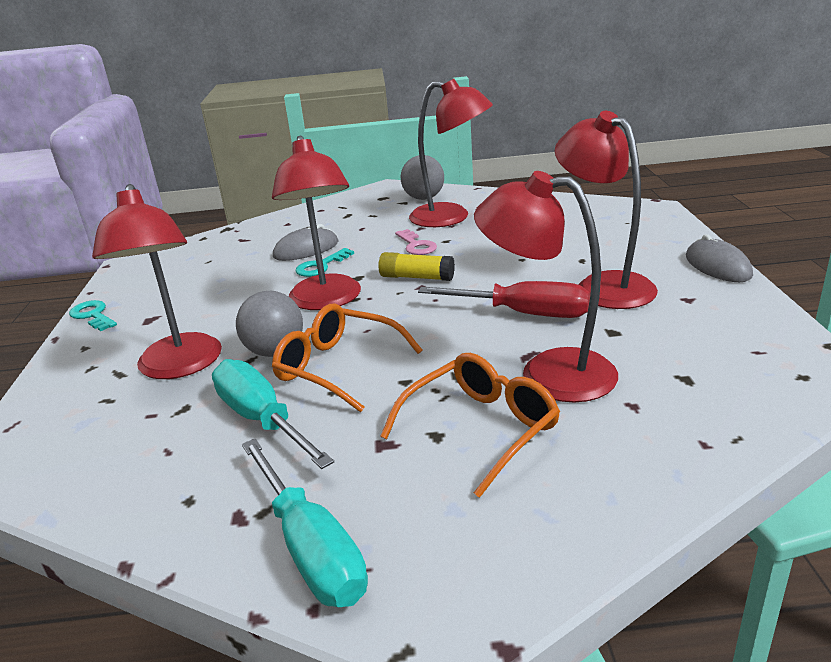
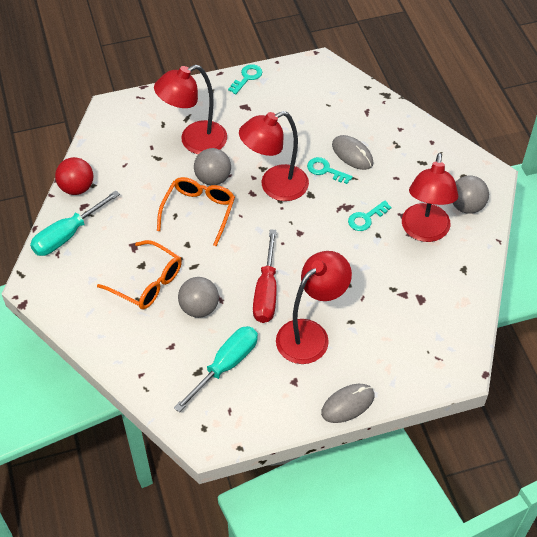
camera: 75 degrees right, 25 degrees up
turquoise screwdriver [212,359,334,469] -> turquoise screwdriver moved to [174,326,258,412]
yellow glue stick [378,252,455,281] -> none
pink key [395,229,437,255] -> turquoise key [348,200,392,231]
red lamp [474,171,618,403] -> grey ball [178,277,219,318]
none -> red ball [55,157,93,195]

